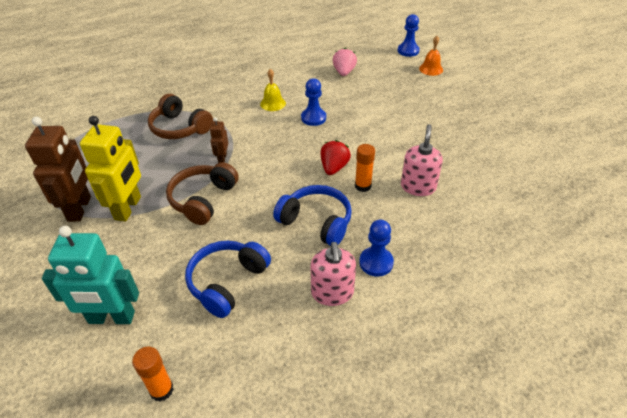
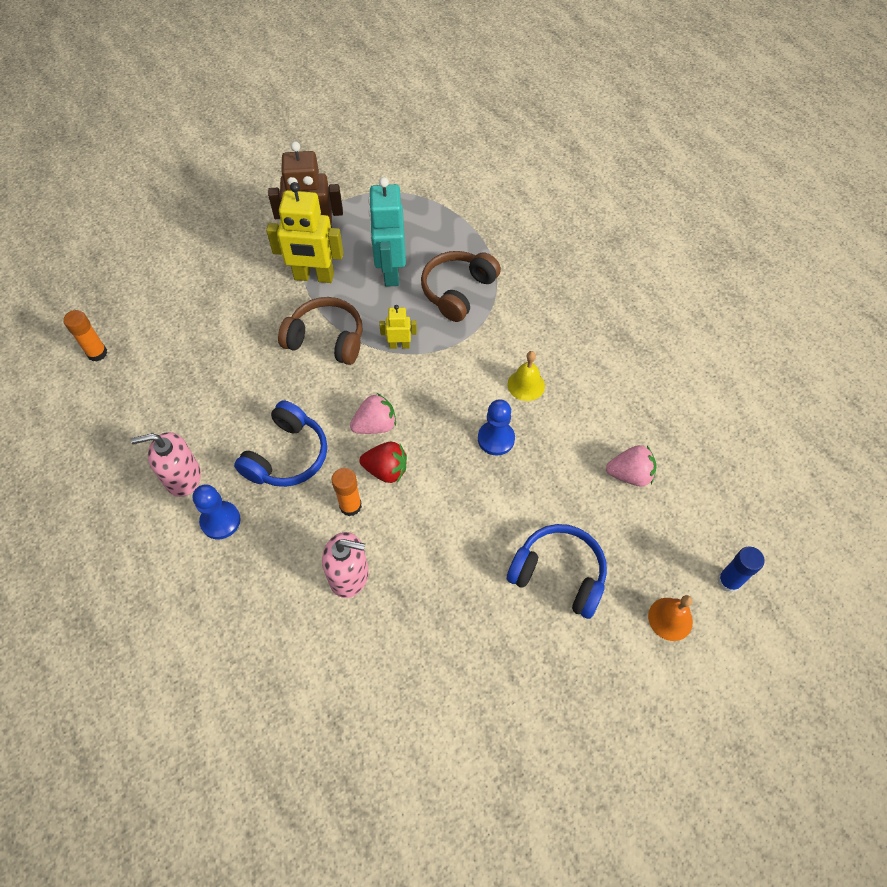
camera: 85 degrees right, 15 degrees up
turquoise robot [42,226,139,324] -> turquoise robot moved to [368,177,406,287]
blue headphones [185,241,271,318] -> blue headphones moved to [507,524,607,619]
brown robot [210,117,228,163] -> yellow robot [379,305,417,349]
blue pawn [398,14,419,57] -> blue glue stick [717,547,765,593]
none -> pink strawberry [350,393,396,434]

